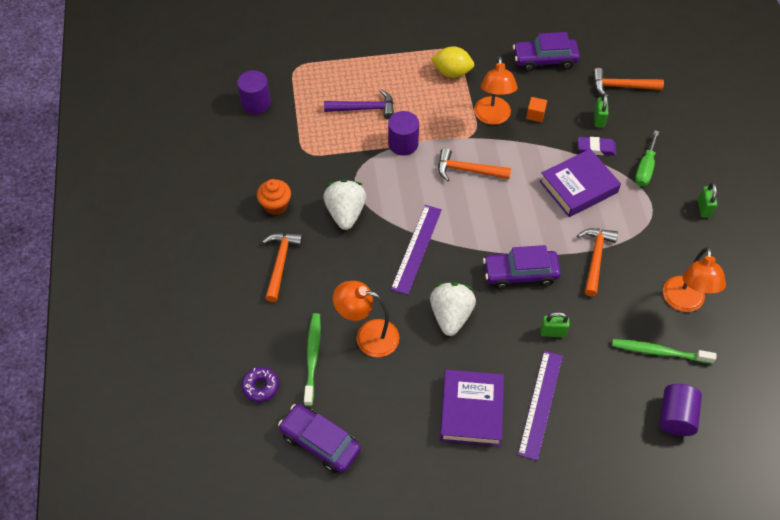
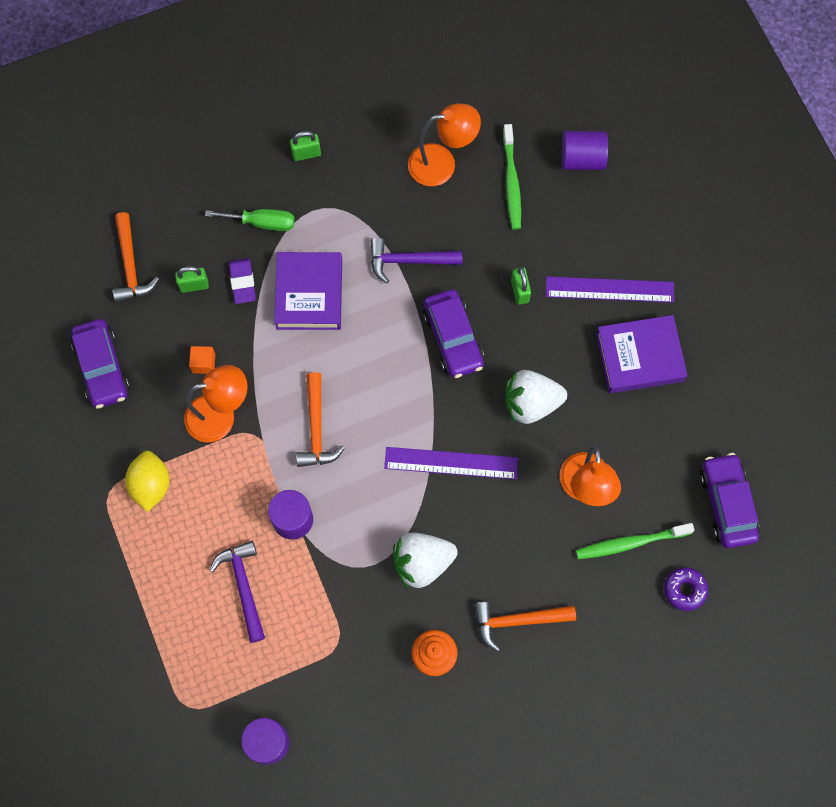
camera: 105 degrees left, 15 degrees up
purple car [278,404,361,473] -> purple car turned 150 degrees clockwise [700,453,759,548]
purple book [540,149,621,217] -> purple book turned 45 degrees clockwise [274,252,342,330]
orange hammer [577,228,618,297] -> purple hammer [371,238,462,283]

